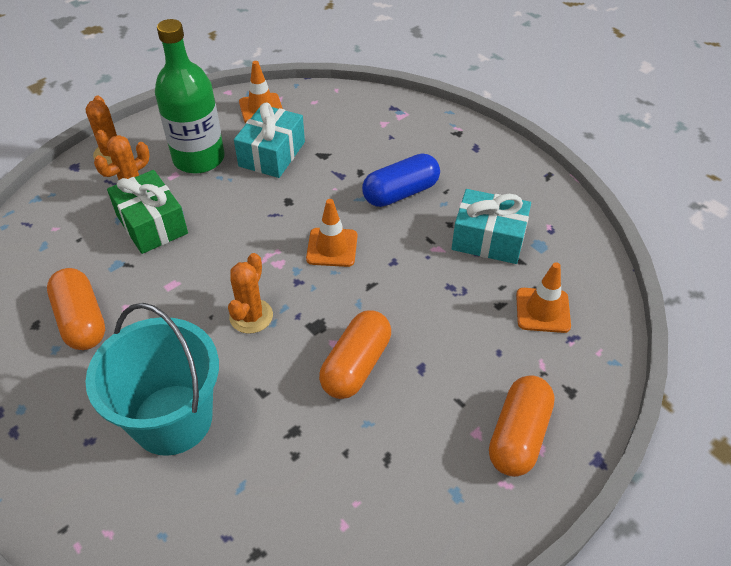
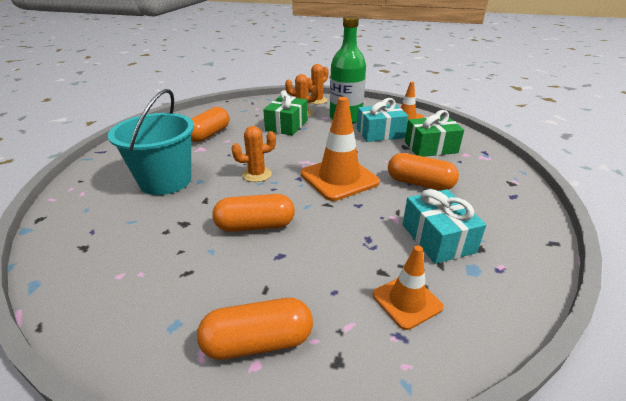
camera: 55 degrees right, 15 degrees down
orange traffic cone [306,199,357,267] -> orange traffic cone [301,97,380,201], size x1.73
blue capsule [362,153,440,207] -> orange capsule [388,153,459,190]
none -> green gift [405,110,464,157]

